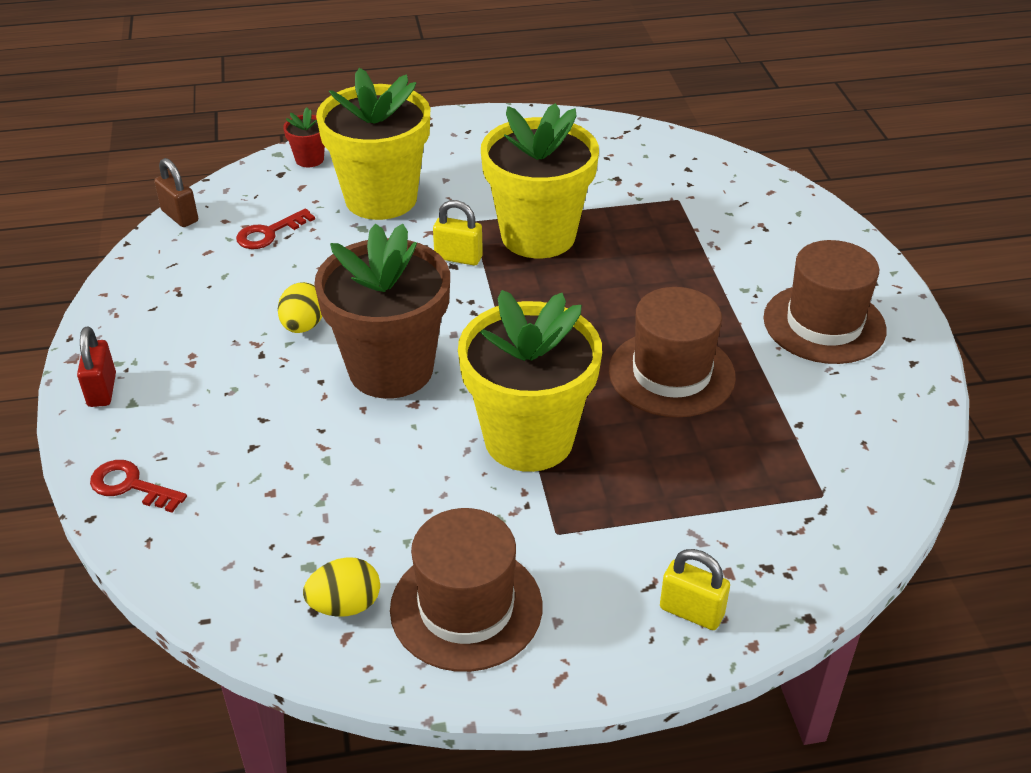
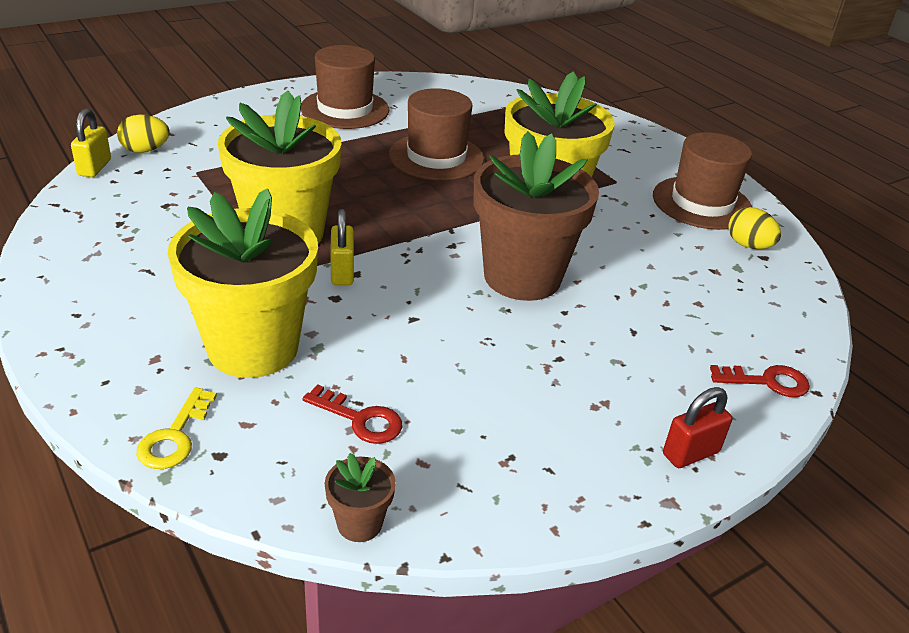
camera: 115 degrees left, 5 degrees down
red key [90,460,187,513] -> red key turned 90 degrees counterclockwise [710,365,810,397]
brown padlock [154,158,198,227] -> brown flower pot [325,453,396,542]
yellow egg [278,282,322,333] -> yellow egg moved to [117,115,170,153]
red flower pot [283,107,325,167] -> yellow key [136,387,217,469]
yellow padlock [660,549,730,630] -> yellow padlock moved to [71,109,111,177]

